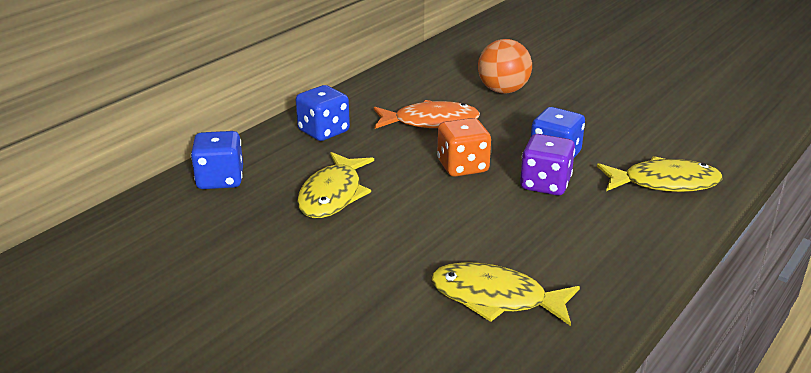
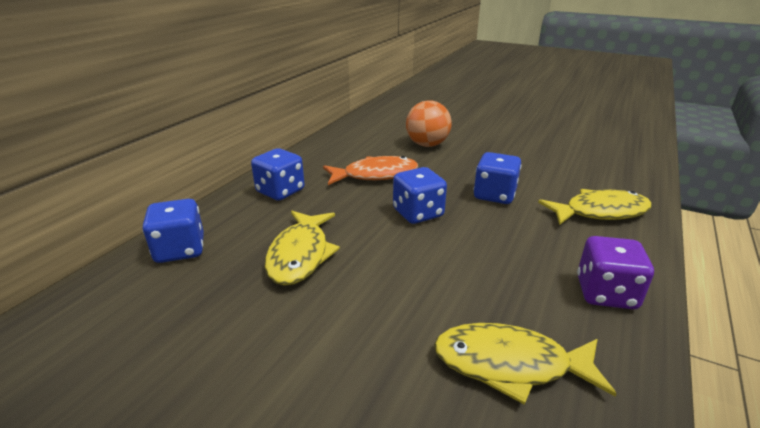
camera: 10 degrees left, 0 degrees up
orange dice [437,118,491,177] -> blue dice [393,167,447,224]
purple dice [520,134,575,195] -> purple dice moved to [577,236,654,309]

